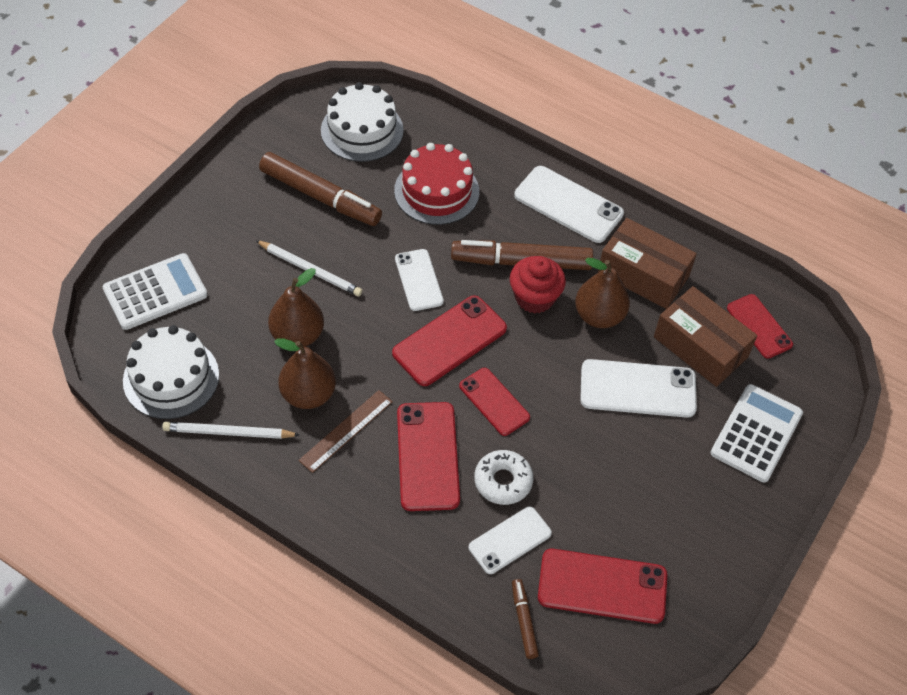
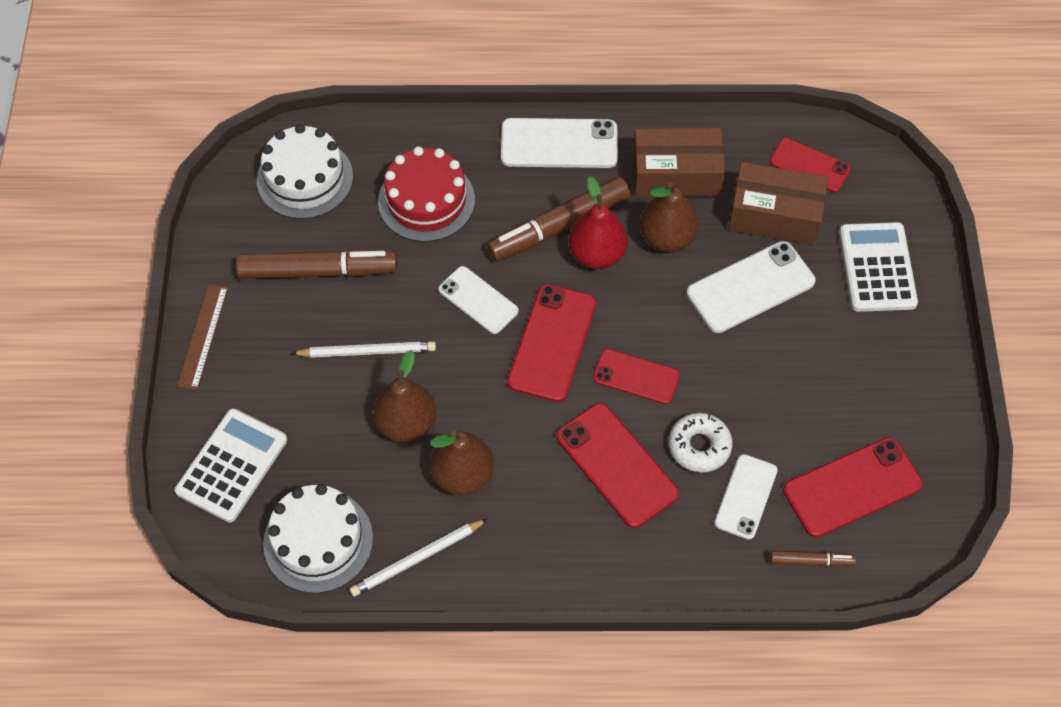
camera: 30 degrees left, 5 degrees up
brown ruler [299,390,393,473] -> brown ruler moved to [177,284,228,390]
red cupcake [510,256,566,314] -> red pear [568,176,628,269]
brown marker [512,579,539,659] -> brown marker turned 135 degrees clockwise [770,551,857,567]

